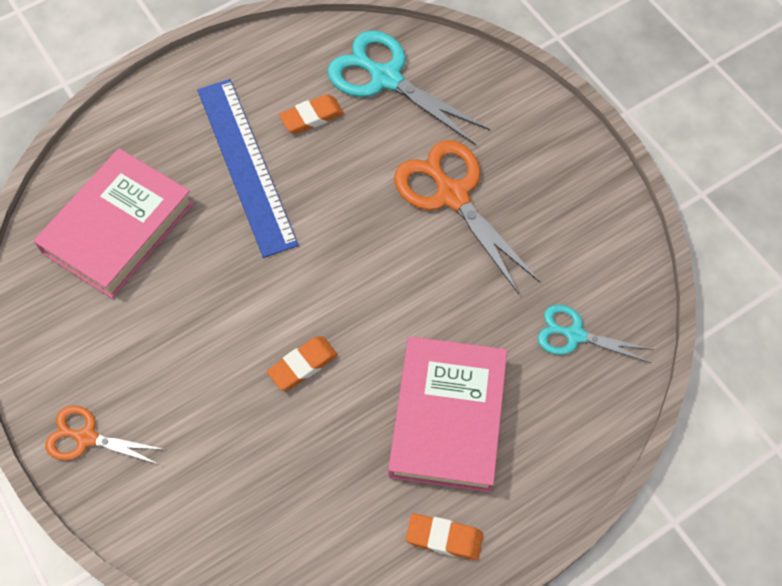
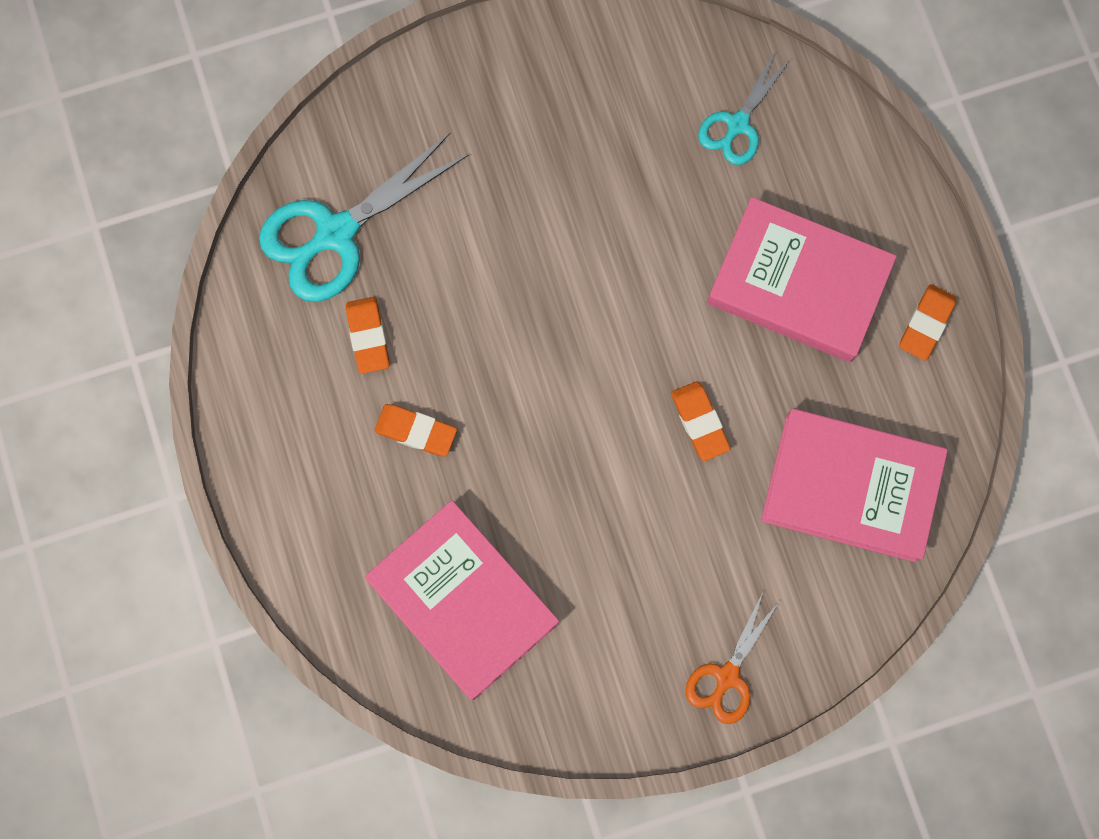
camera: 75 degrees left, 15 degrees up
blue ruler [197,79,298,258] -> orange eraser [374,404,457,457]
orange scissors [394,140,540,294] -> none
none -> pink book [761,408,948,562]

